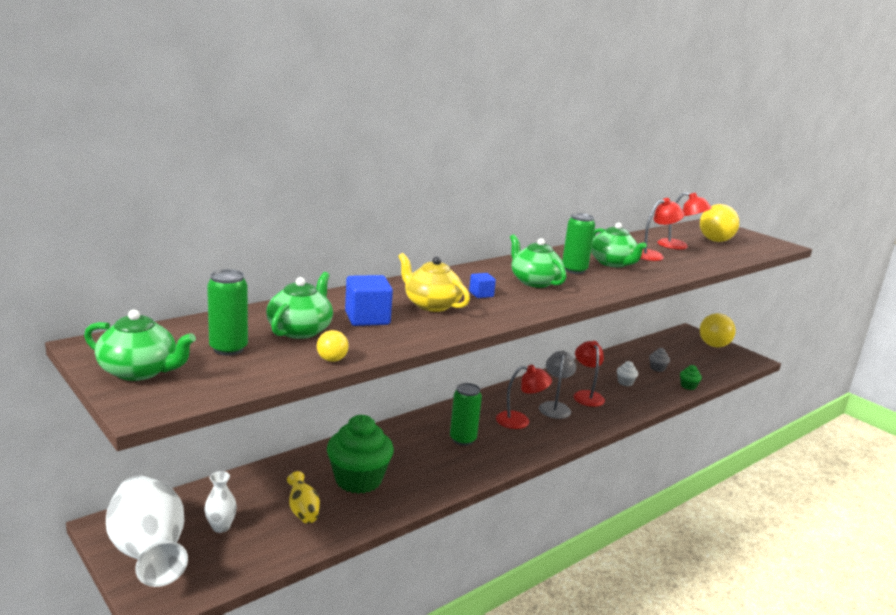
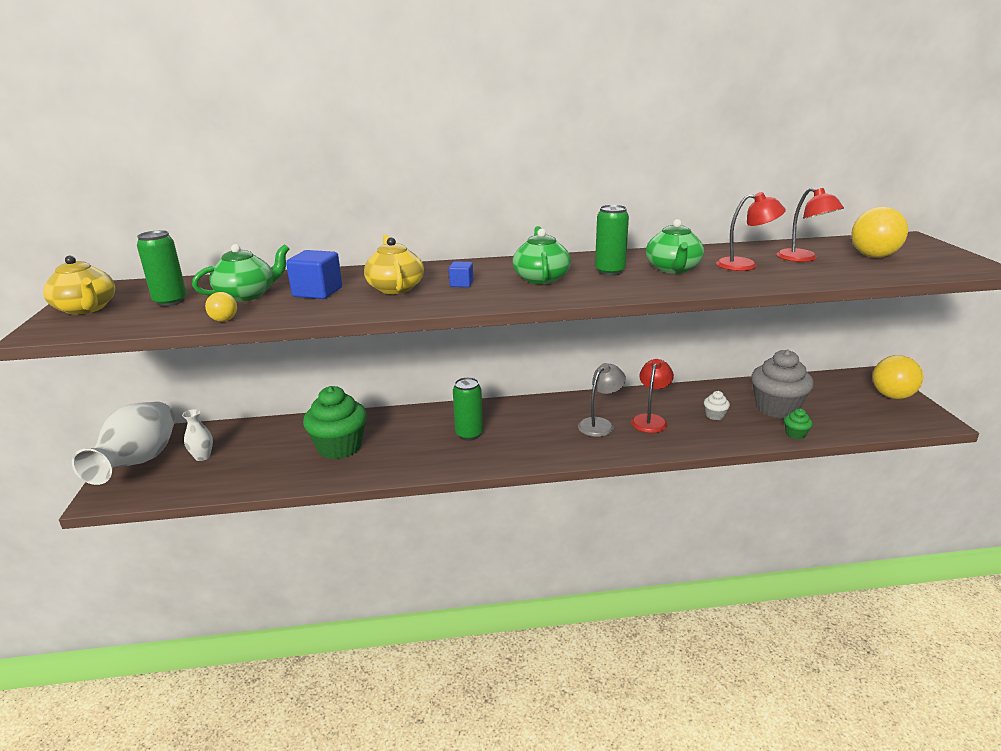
camera: 35 degrees right, 5 degrees up
green teapot [84,310,196,381] -> yellow teapot [43,255,115,315]
yellow vase [287,471,320,524] -> none
red lamp [496,365,552,429] -> none
grey cupcake [649,348,670,372] -> grey cupcake [751,349,814,418], size x2.32

